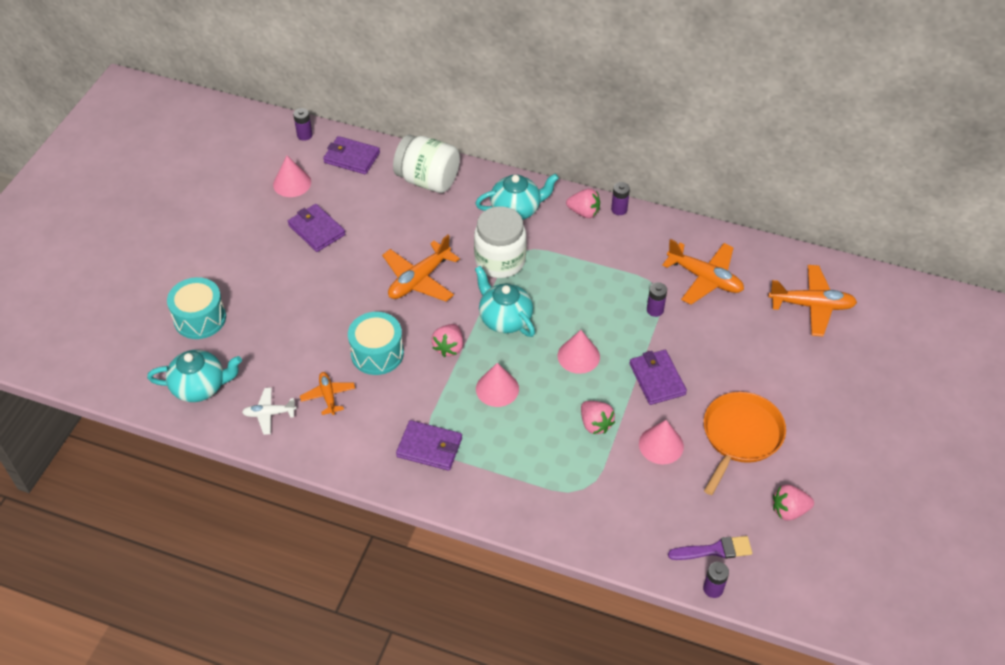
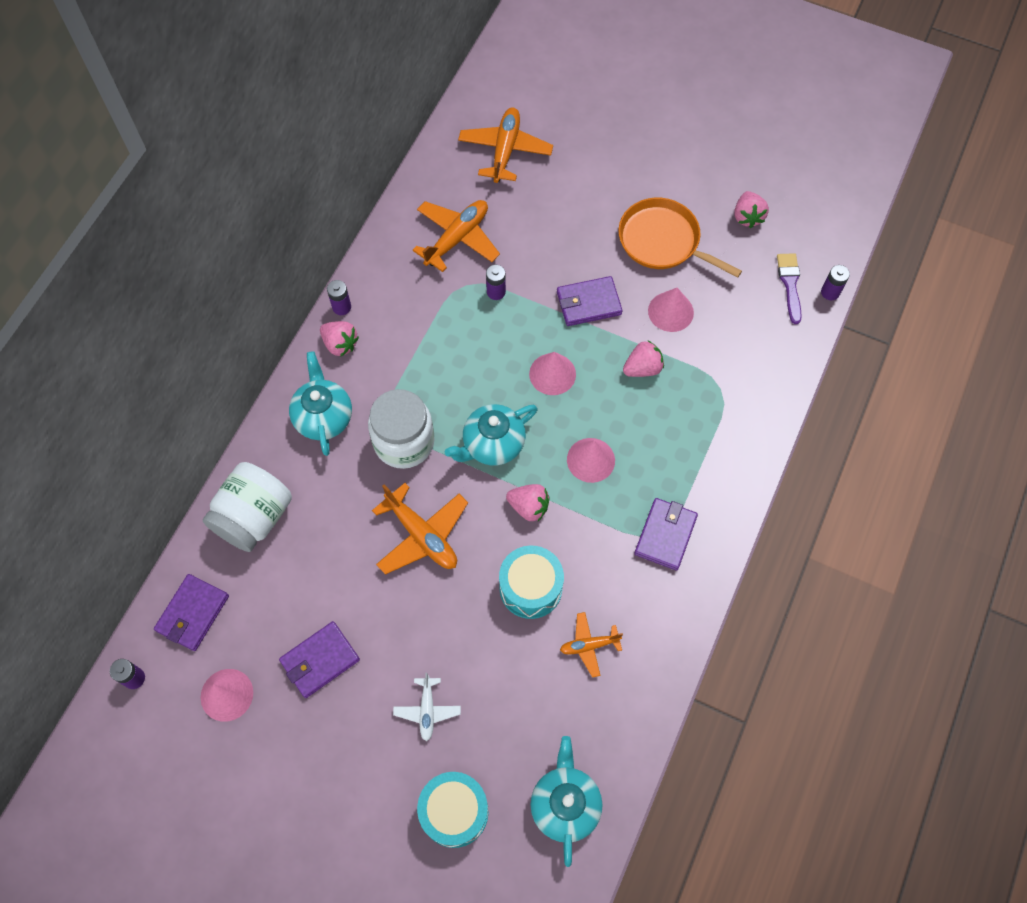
camera: 85 degrees left, 15 degrees up
white plane [242,387,297,435] -> white plane moved to [393,673,461,741]
pink strawberry [566,189,600,218] -> pink strawberry turned 105 degrees clockwise [320,321,359,357]

